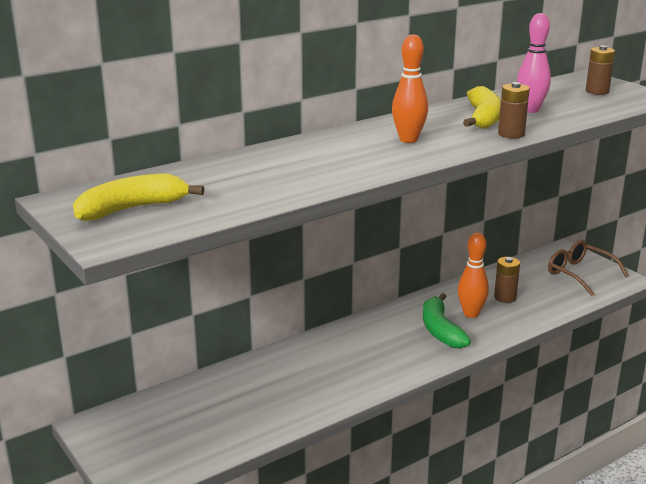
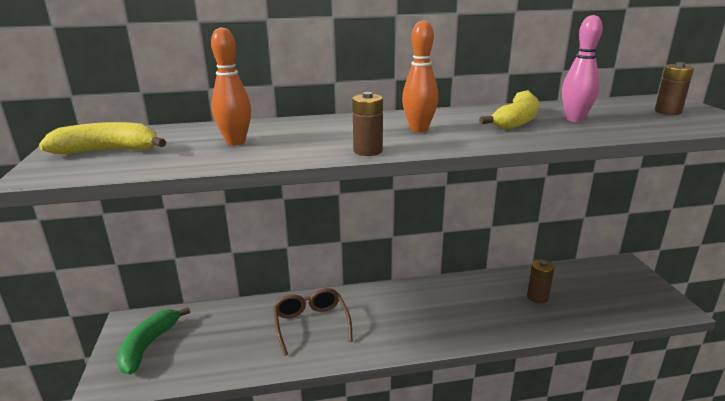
camera: 25 degrees right, 0 degrees up
green banana [423,293,471,349] -> green banana moved to [117,307,190,374]
orange bowling pin [458,232,489,318] -> orange bowling pin moved to [211,27,251,146]
brown battery [498,82,530,139] -> brown battery moved to [352,92,383,156]
brown glasses [548,240,629,296] -> brown glasses moved to [273,288,353,356]

